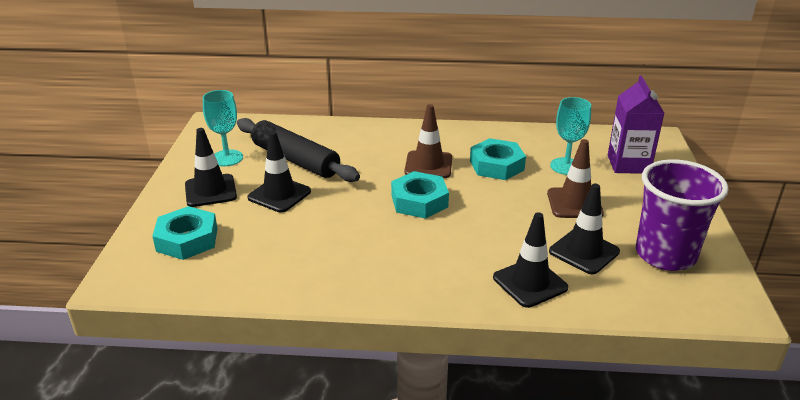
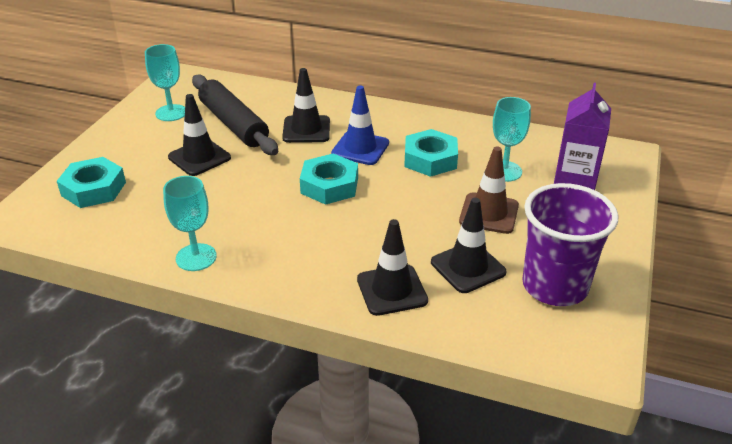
camera: 15 degrees right, 5 degrees up
black traffic cone [185,128,237,207] -> black traffic cone moved to [282,68,330,143]
brown traffic cone [404,104,452,178] -> blue traffic cone [331,85,389,165]
none -> turquoise goblet [163,176,217,271]

